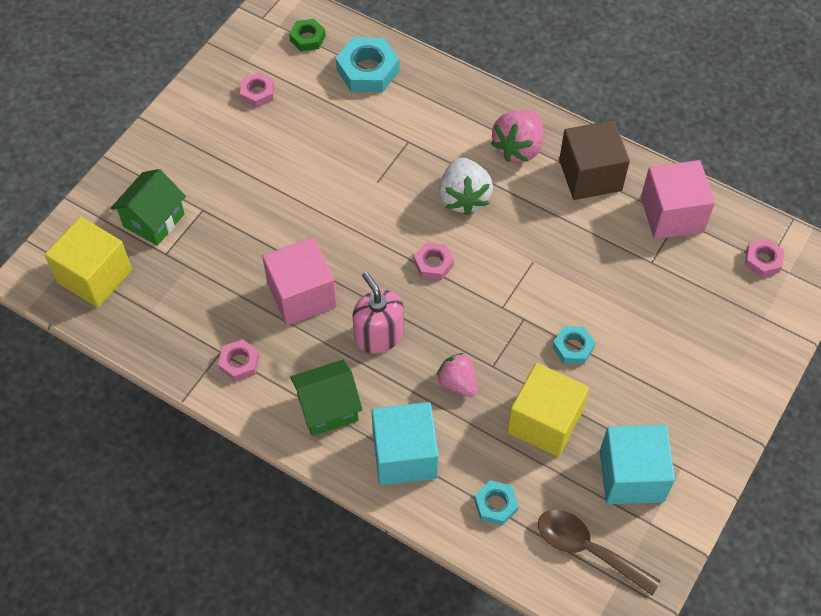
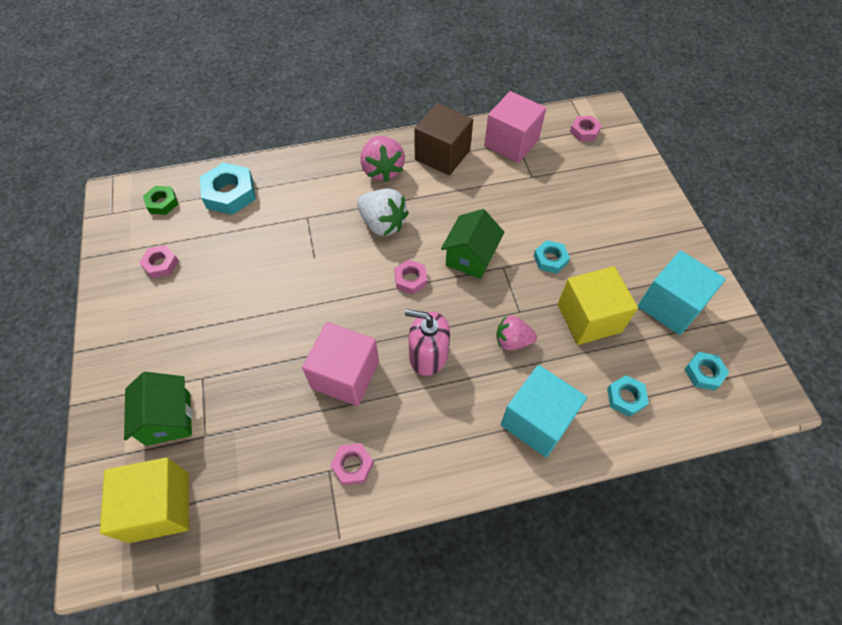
camera: 45 degrees left, 0 degrees up
green house [290,360,363,436] -> green house moved to [441,209,504,279]
brown spoon [538,510,661,595] -> turquoise nut [684,352,729,391]

